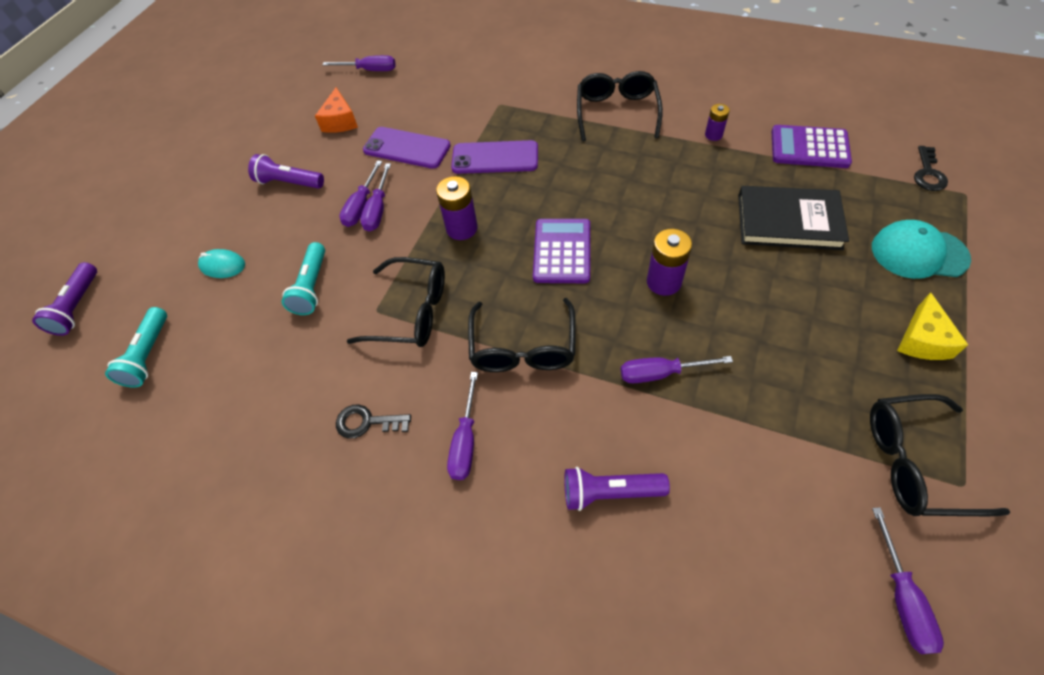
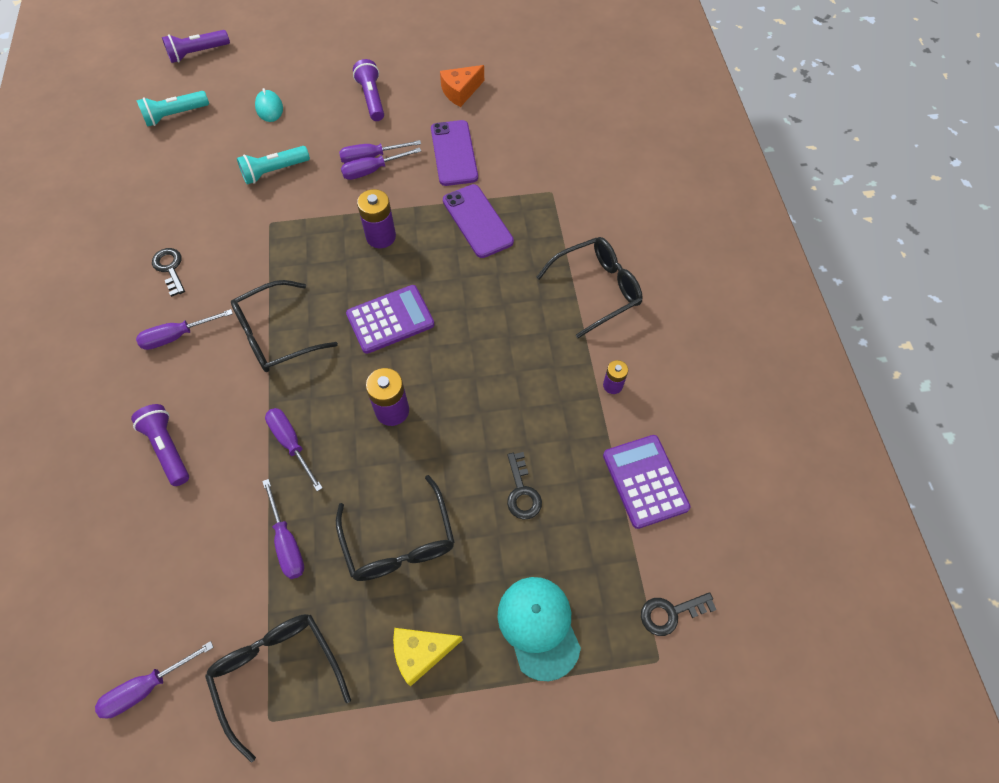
camera: 55 degrees right, 5 degrees up
purple screwdriver [323,55,396,71] -> purple screwdriver moved to [262,479,304,579]
black glasses [346,257,445,347] -> black glasses moved to [336,475,455,581]
black book [738,186,849,250] -> black key [507,452,542,519]

